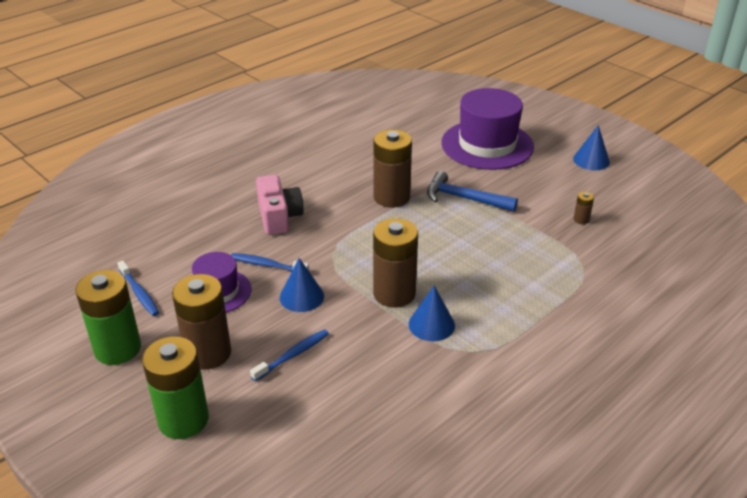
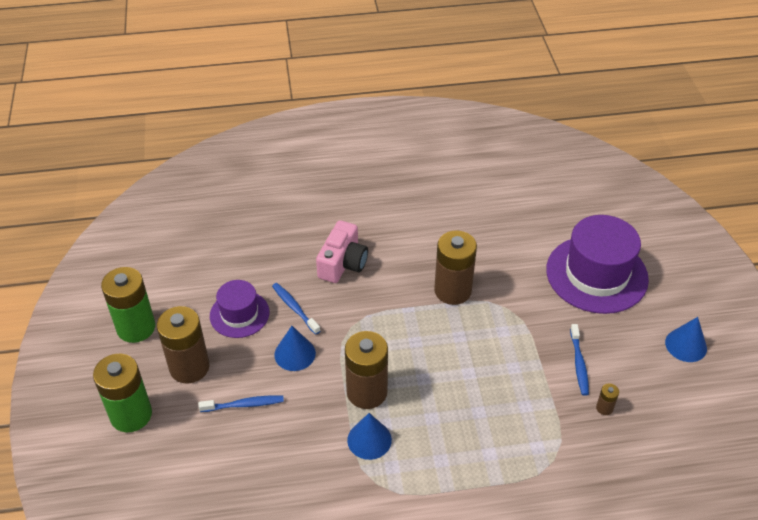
camera: 35 degrees right, 10 degrees up
blue toothbrush [117,261,159,316] -> blue toothbrush moved to [570,324,589,396]
blue hammer [427,171,518,212] -> none

